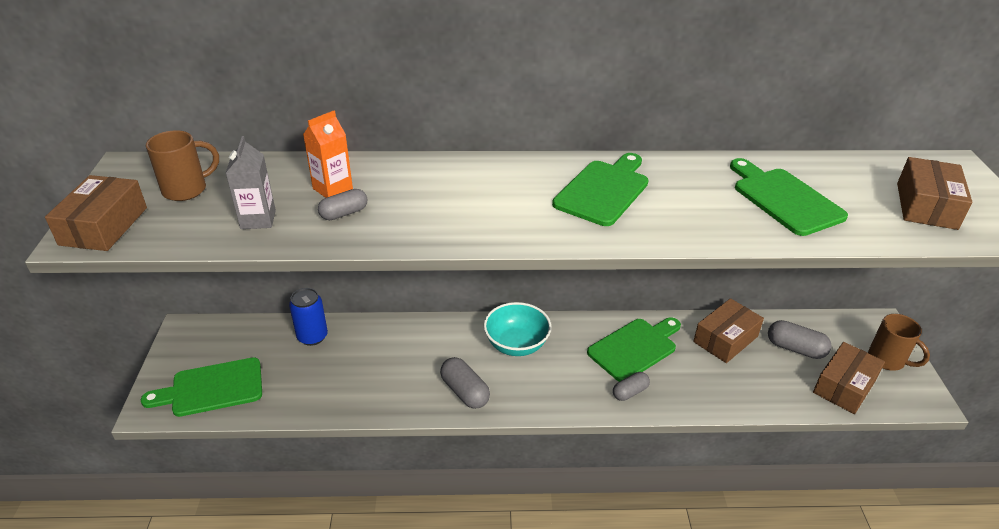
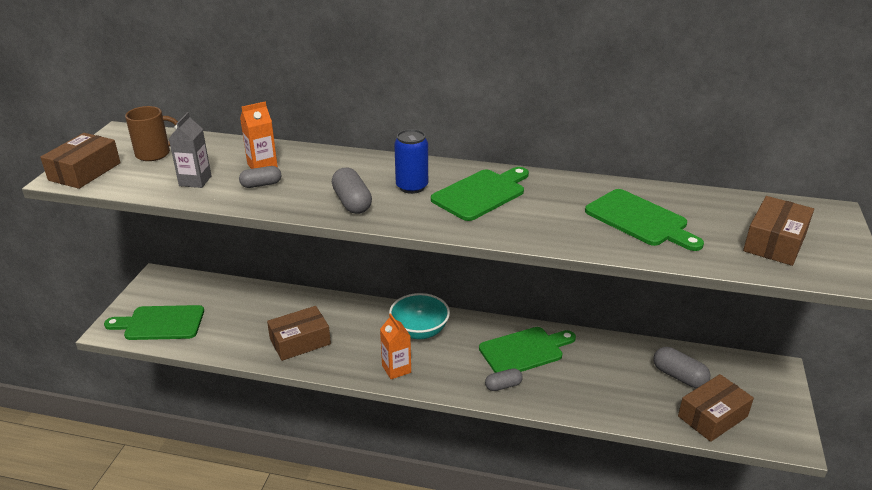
camera: 15 degrees right, 5 degrees down
blue can [289,288,328,346] -> blue can moved to [394,129,428,194]
grey capsule [440,357,490,409] -> grey capsule moved to [332,168,372,214]
brown box [693,298,764,363] -> brown box moved to [267,306,331,361]
green cutting board [730,158,848,236] -> green cutting board turned 150 degrees clockwise [585,189,704,251]
brown mug [868,314,930,371] -> none
none -> orange carton [380,313,411,379]

